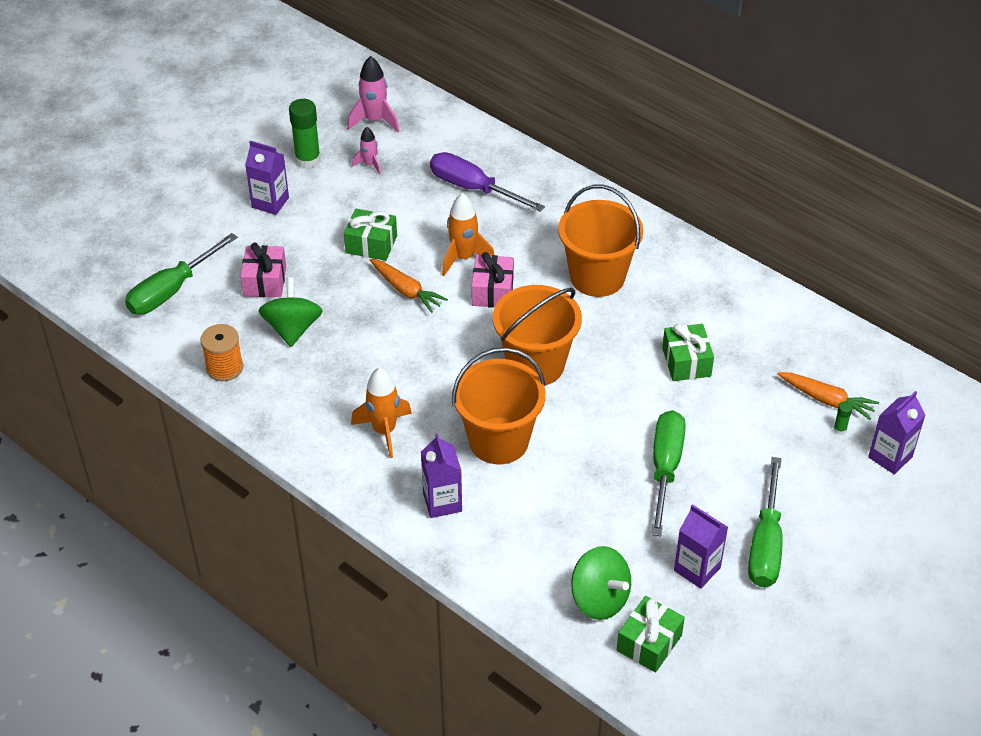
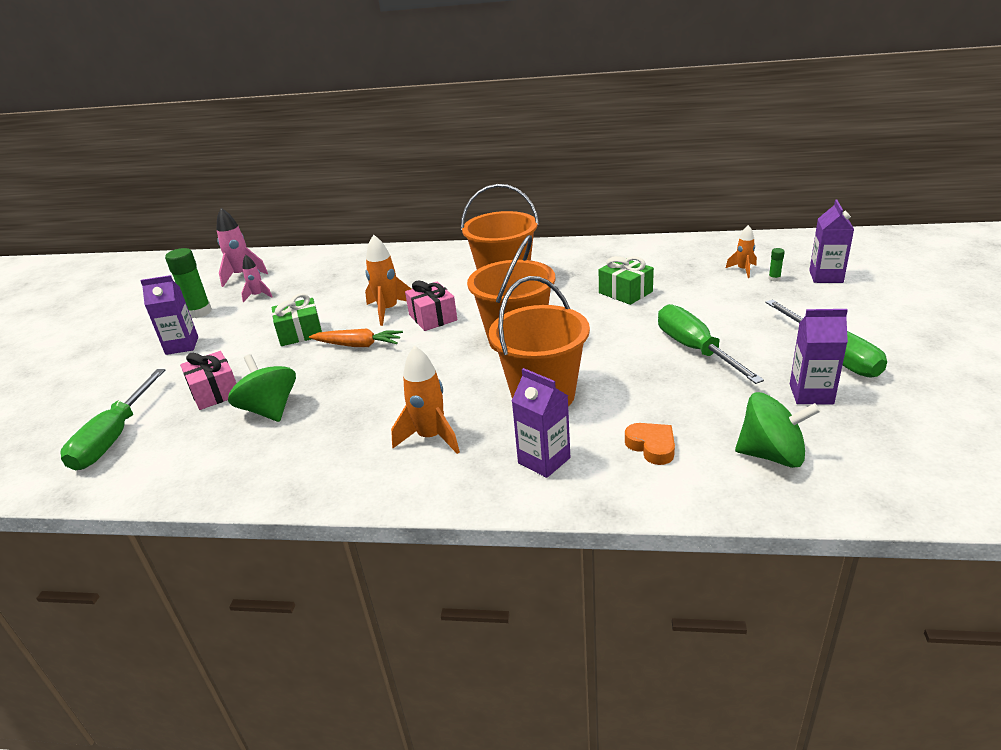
camera: 30 degrees left, 15 degrees down
orange spool [200,324,243,381] -> none
purple screwdriver [430,152,545,212] -> none
green gift [617,596,685,672] -> none
orange carrot [778,372,879,420] -> orange rocket [726,225,757,278]
none -> orange heart [625,423,675,465]

